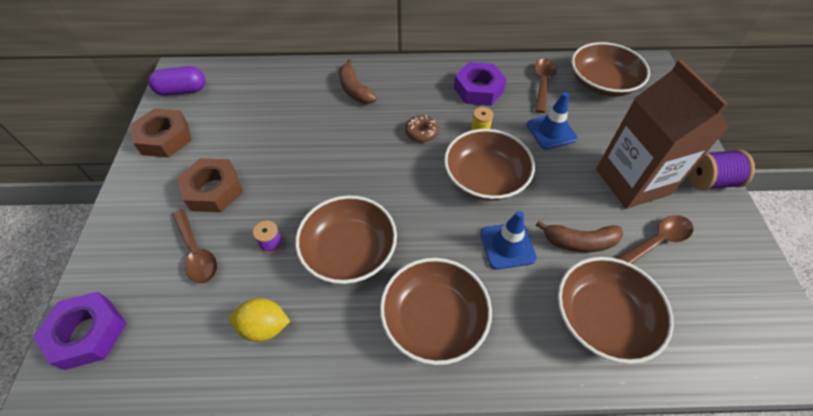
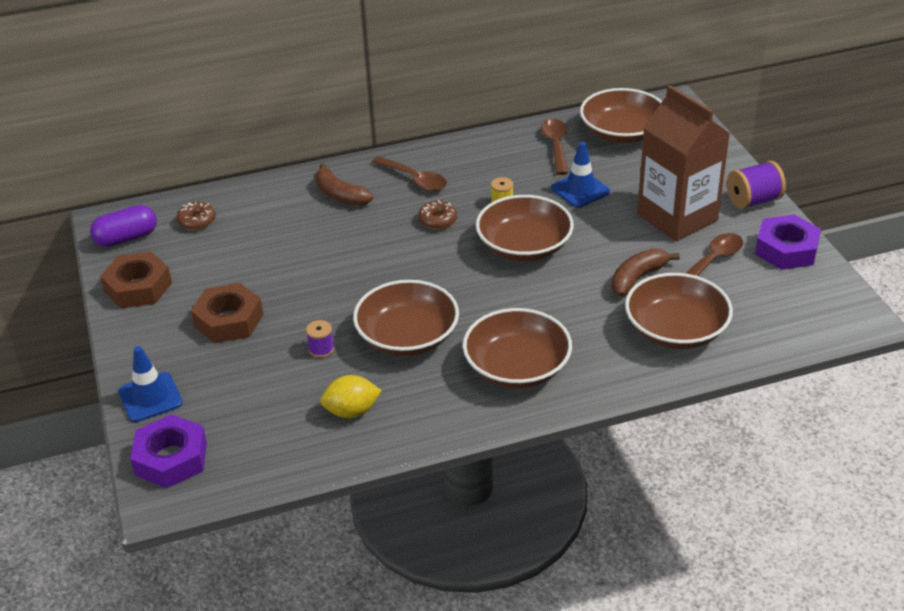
camera: 15 degrees left, 15 degrees down
brown spoon [172,209,217,284] -> brown spoon moved to [372,156,447,191]
purple nut [454,62,507,106] -> purple nut moved to [755,214,821,270]
blue traffic cone [480,211,537,270] -> blue traffic cone moved to [118,346,183,422]
brown banana [536,221,623,252] -> brown banana turned 150 degrees clockwise [611,249,680,297]
none -> brown donut [176,202,216,230]

